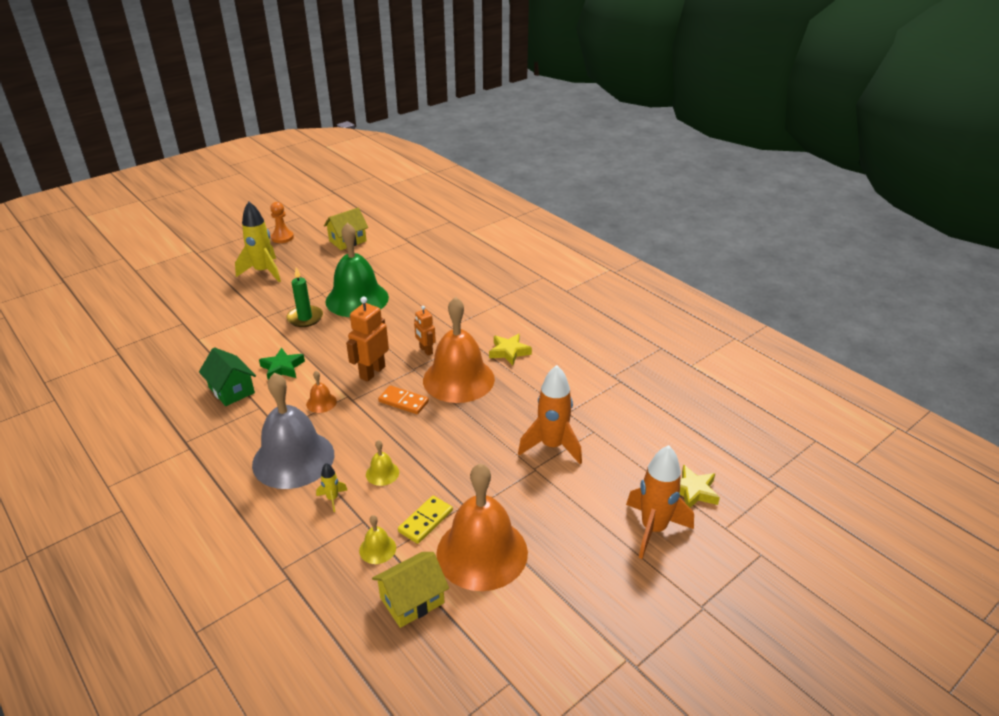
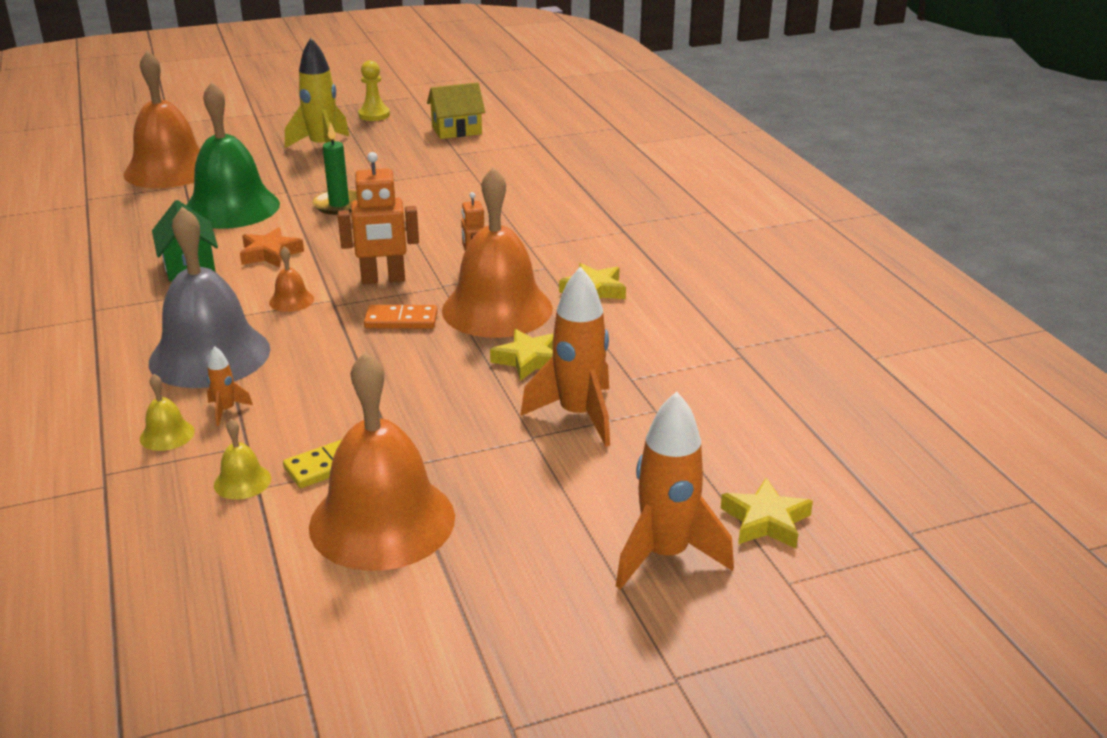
camera: 20 degrees right, 5 degrees down
green star [259,348,305,380] -> orange star [240,227,304,268]
orange pawn [270,202,294,243] -> yellow pawn [358,60,390,121]
yellow rocket [316,463,347,512] -> orange rocket [207,346,253,426]
green bell [326,223,389,317] -> green bell moved to [186,82,280,229]
orange robot [346,297,389,382] -> orange robot turned 150 degrees counterclockwise [338,152,419,284]
yellow bell [366,440,399,486] -> yellow bell moved to [140,374,195,451]
yellow house [372,552,449,628] -> none
orange domino [378,385,429,414] -> orange domino turned 45 degrees counterclockwise [364,305,438,329]
none -> orange bell [124,51,200,188]
none -> yellow star [490,329,554,381]

